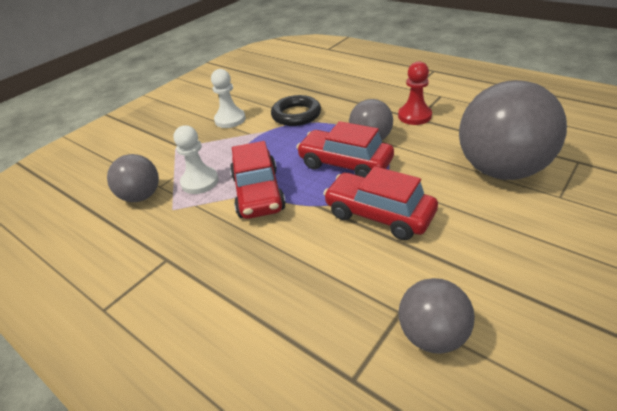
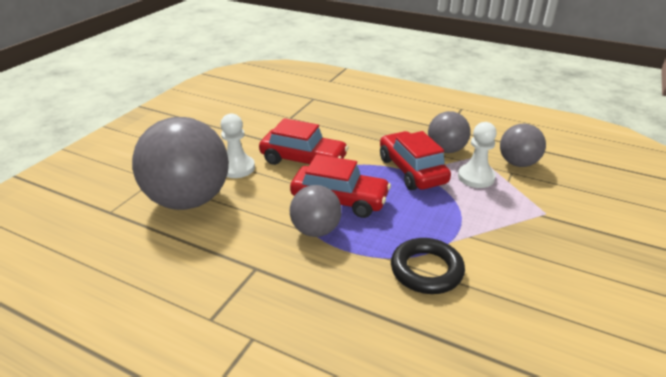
camera: 165 degrees right, 5 degrees down
white pawn [211,69,246,128] -> white pawn moved to [220,114,255,178]
red pawn [398,61,432,125] -> none
grey ball [398,278,475,354] -> grey ball moved to [428,111,471,153]

